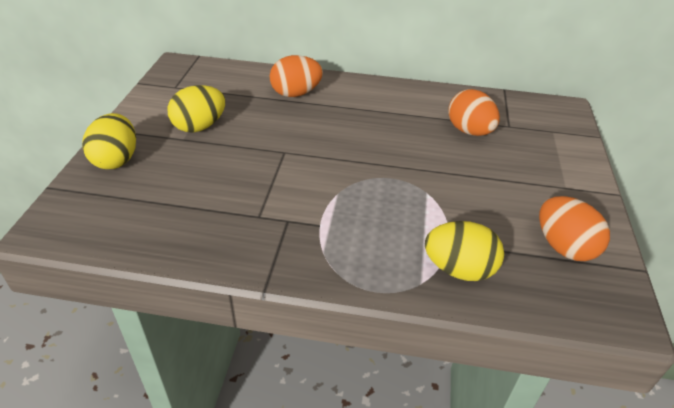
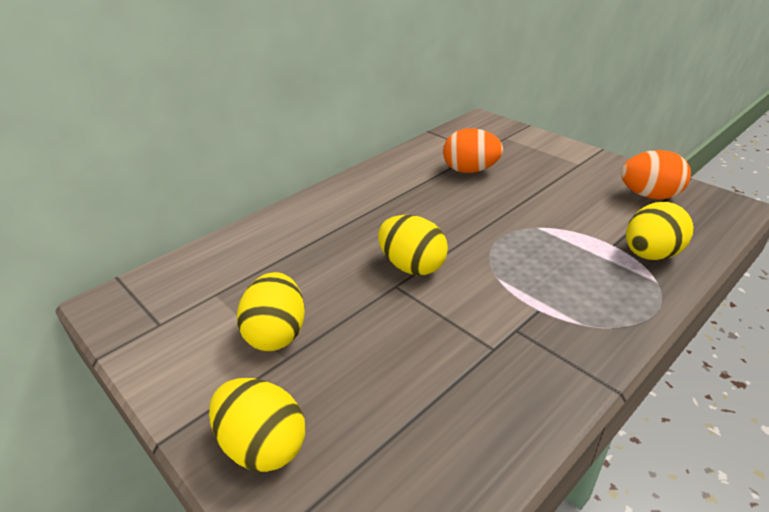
camera: 50 degrees left, 5 degrees down
orange egg [270,55,323,97] -> none
none -> yellow egg [378,215,448,275]

